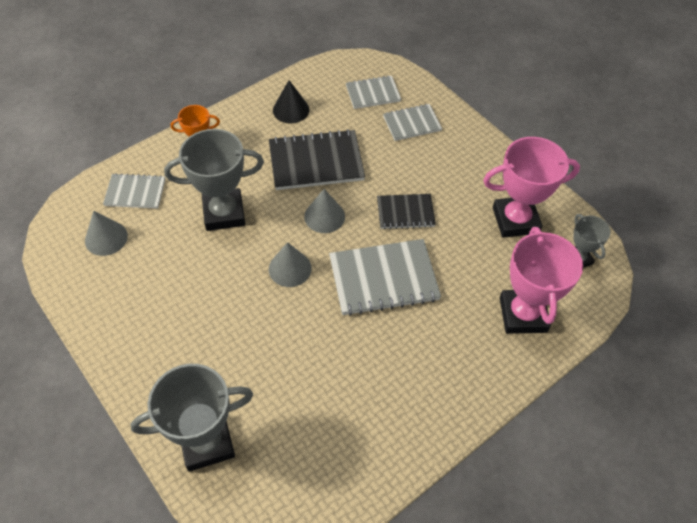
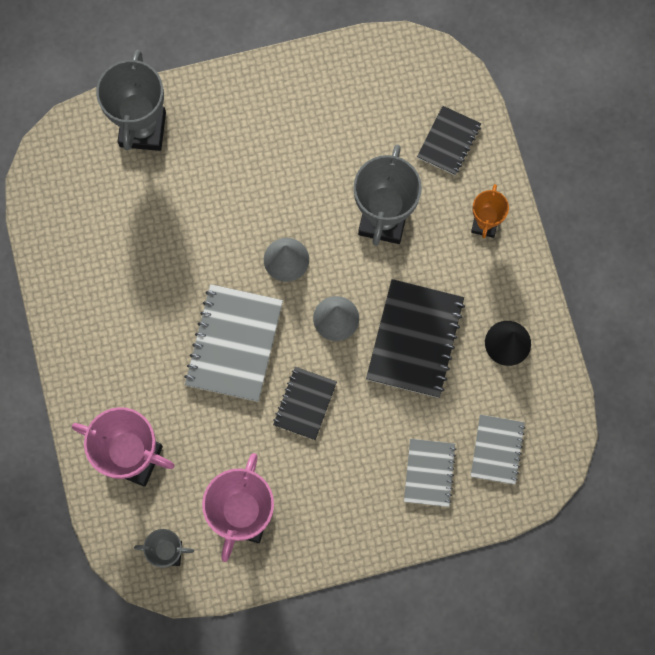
camera: 115 degrees right, 20 degrees up
grey cone [85,211,128,256] -> none
grey notebook [103,173,165,209] -> black notebook [417,106,482,175]

